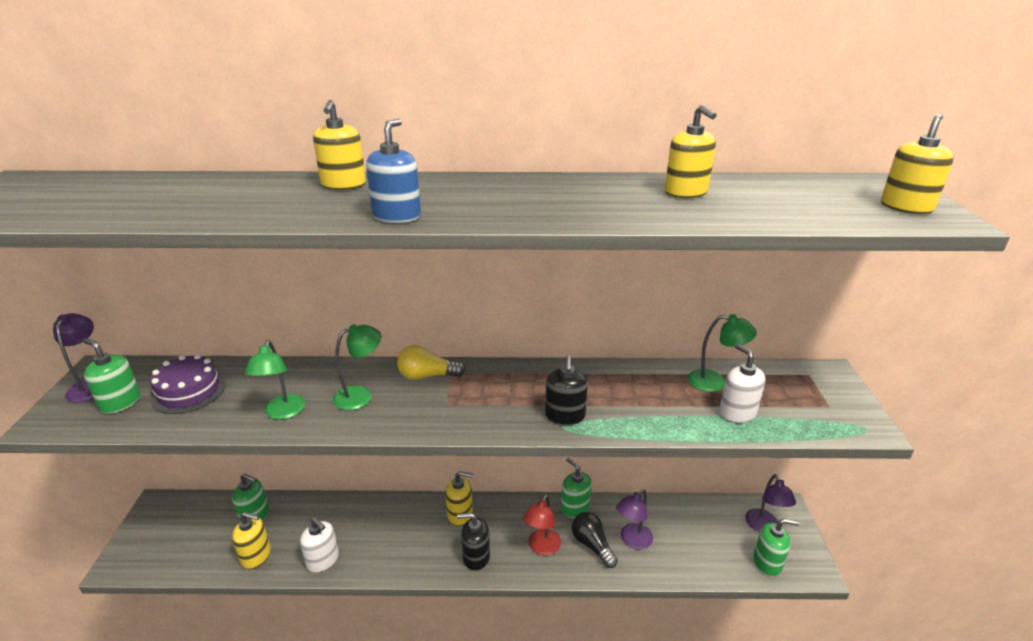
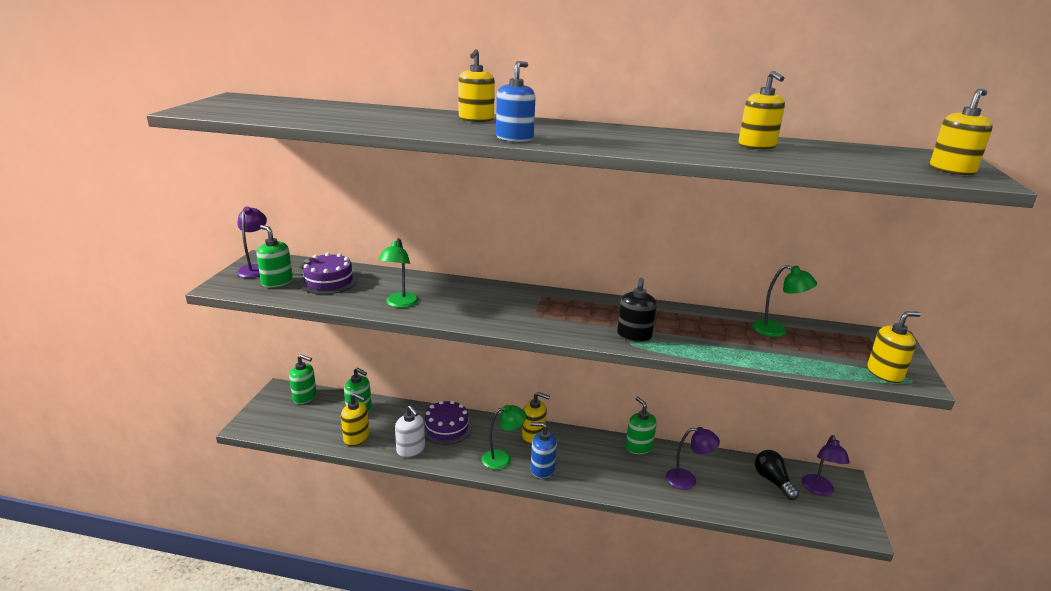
camera: 10 degrees right, 5 degrees down
green lamp [333,324,382,411] -> green lamp moved to [482,405,526,470]
yellow light bulb [397,345,466,380] -> none
black soap dispenser [457,513,490,571] -> blue soap dispenser [530,422,557,478]
red lamp [523,494,561,556] -> none
black light bulb [572,512,618,568] -> black light bulb moved to [755,450,799,500]
purple lamp [616,489,653,550] -> purple lamp turned 135 degrees counterclockwise [666,427,720,490]
white soap dispenser [719,344,766,423] -> none
green soap dispenser [753,518,799,576] -> green soap dispenser moved to [289,354,317,404]
none -> purple cake [424,400,472,445]
none -> yellow soap dispenser [867,311,921,383]

